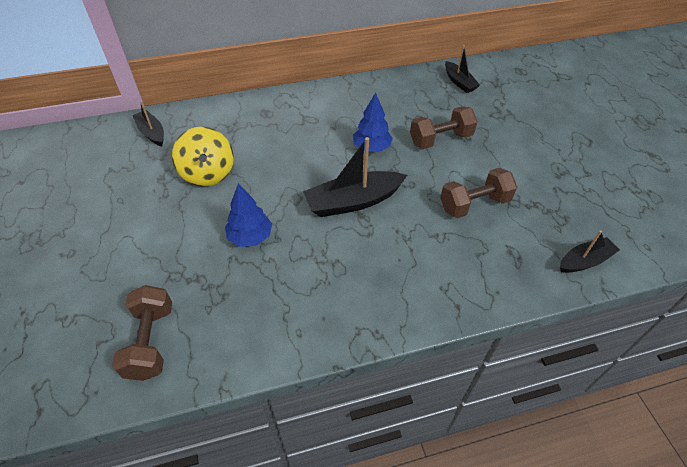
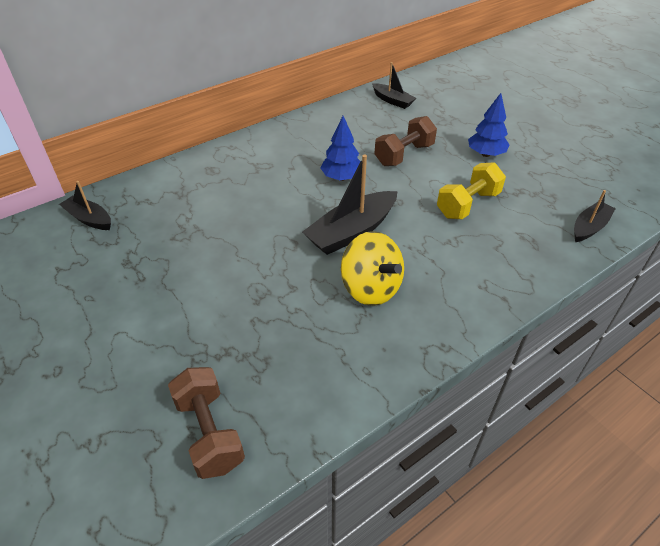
camera: 20 degrees left, 5 degrees down
yellow spinning top [172,127,234,187] -> yellow spinning top moved to [341,231,404,306]
blue tree [225,184,272,247] -> blue tree moved to [468,93,509,157]
brown dumbbell [440,168,517,218] -> yellow dumbbell [437,162,506,219]

